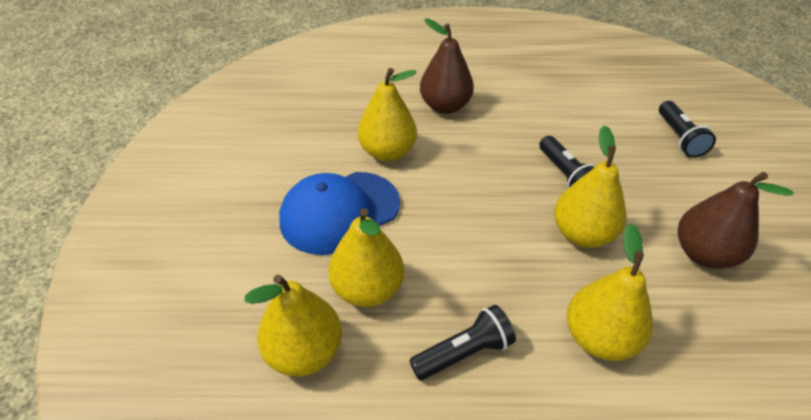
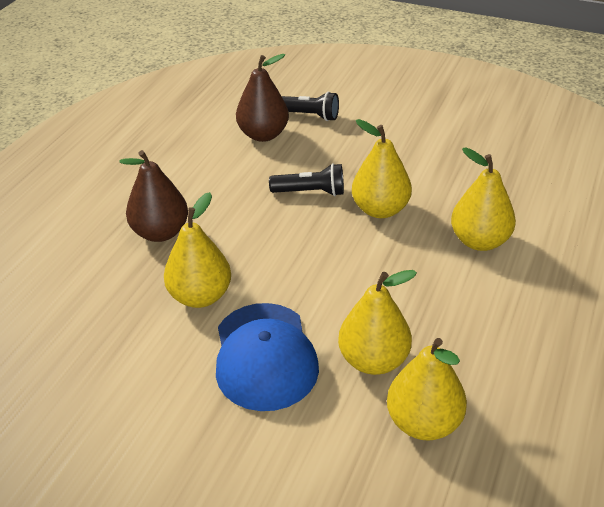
camera: 65 degrees left, 5 degrees down
black flashlight [409,305,516,380] -> none
brown pear [678,172,793,269] -> brown pear moved to [236,54,289,142]

